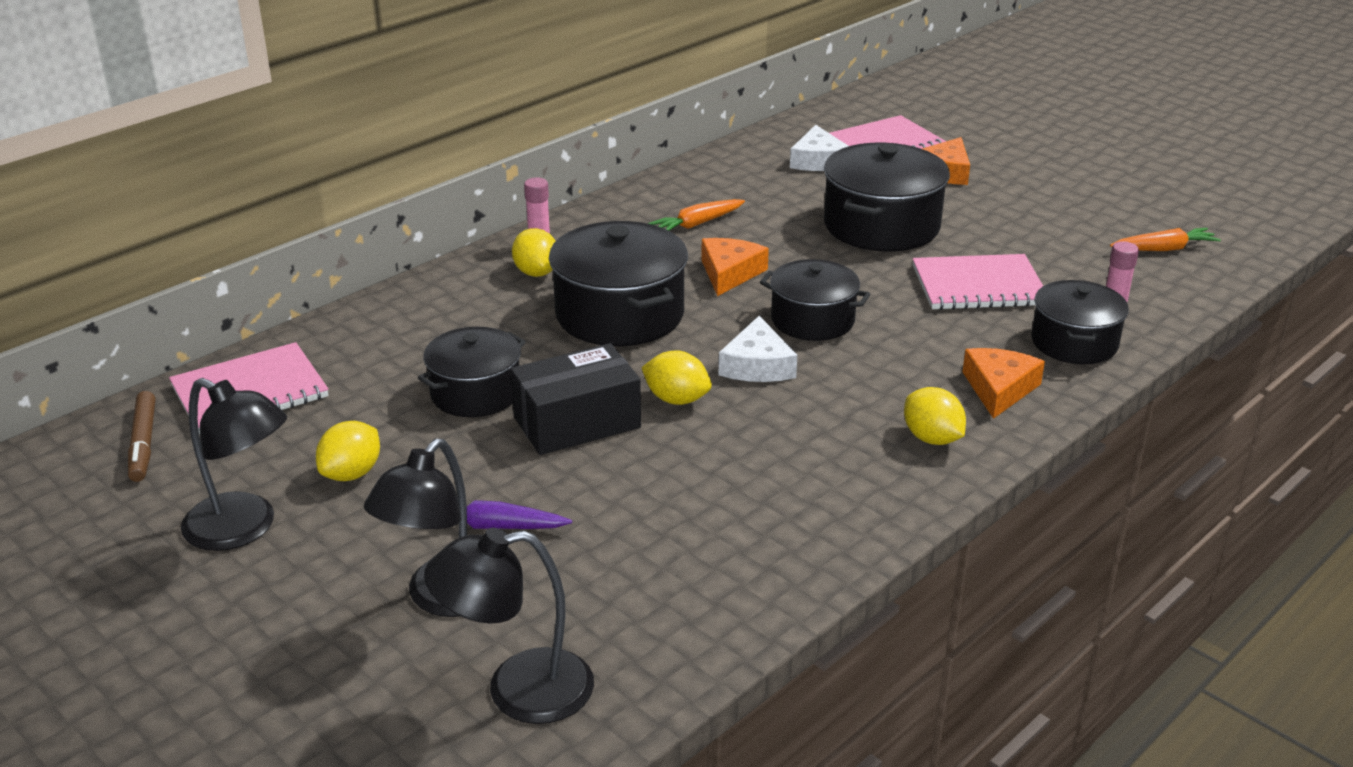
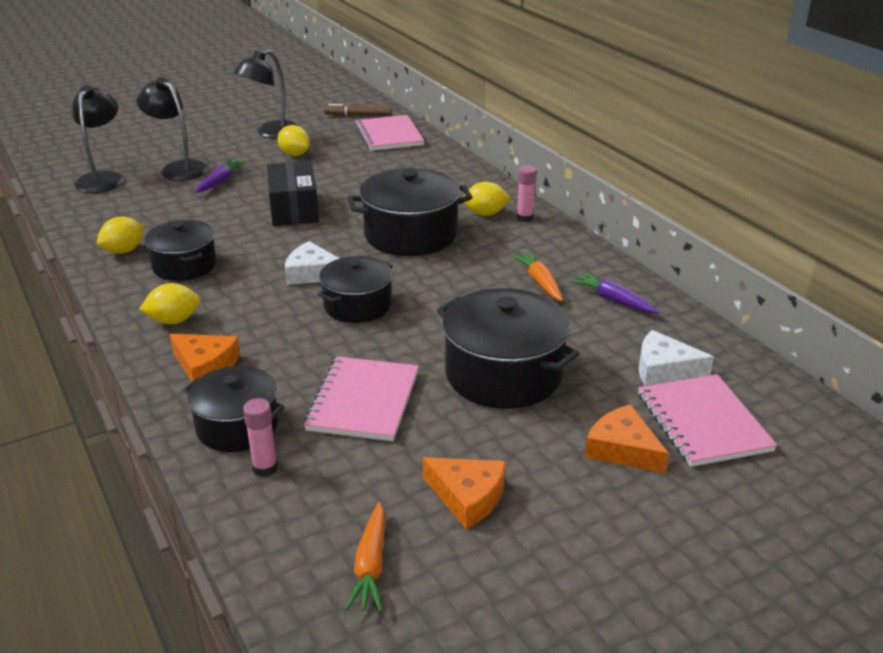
camera: 105 degrees right, 0 degrees up
black pot [418,327,526,417] -> black pot moved to [145,220,217,281]
yellow lemon [641,351,712,405] -> yellow lemon moved to [97,217,144,254]
orange cheese [701,238,769,296] -> orange cheese moved to [423,457,506,529]
none -> purple carrot [571,272,660,314]

